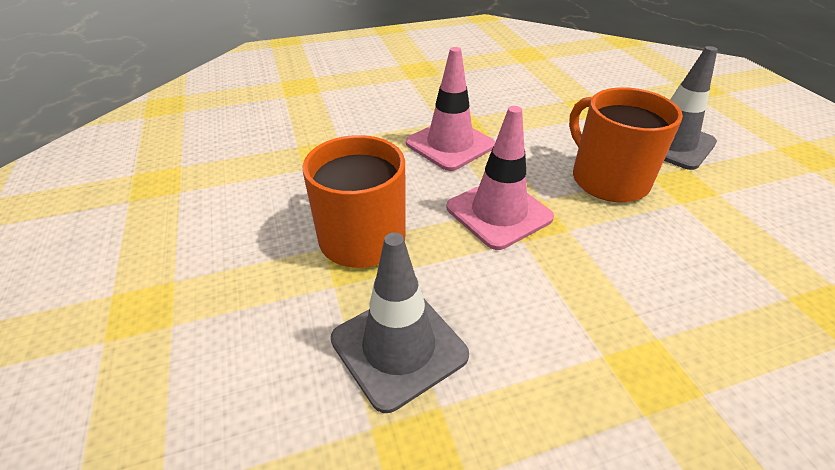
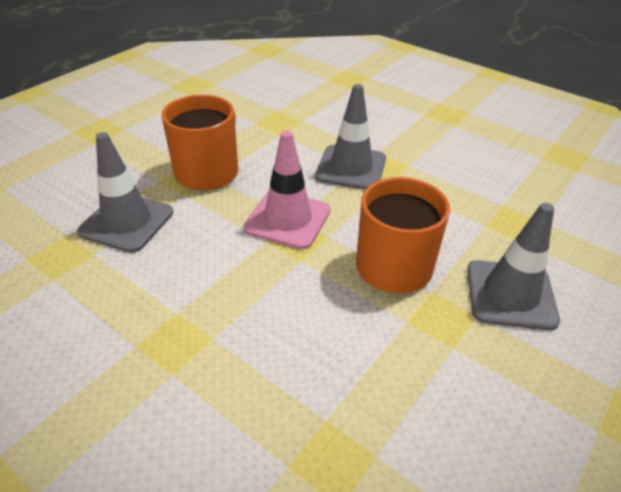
camera: 55 degrees right, 0 degrees up
pink traffic cone [406,47,495,171] -> grey traffic cone [315,84,386,190]

